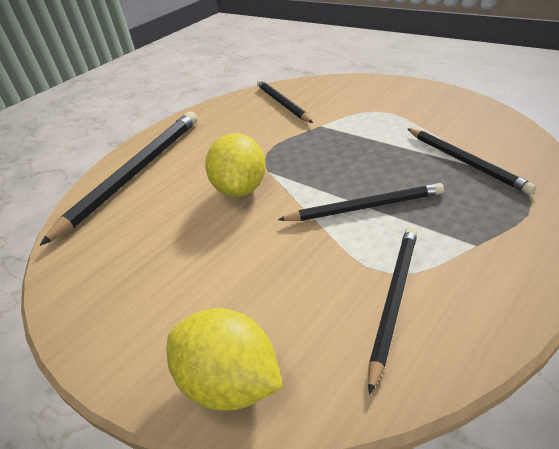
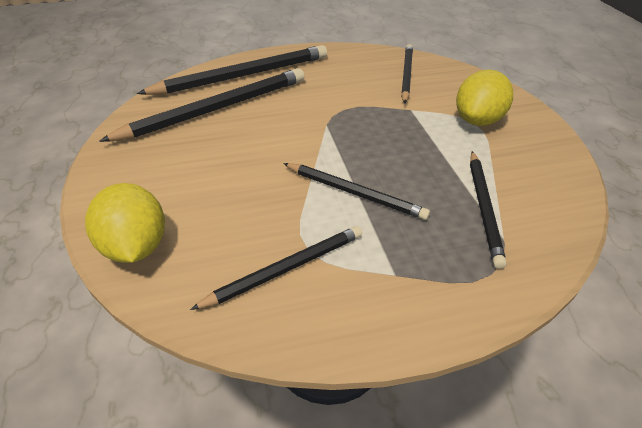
camera: 30 degrees right, 5 degrees up
yellow lemon [205,133,266,197] -> yellow lemon moved to [456,70,513,126]
none -> black pencil [99,68,305,142]

